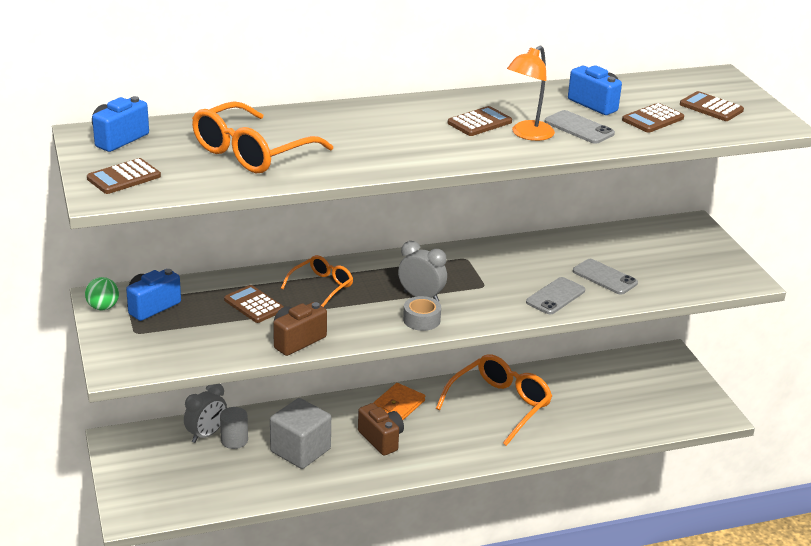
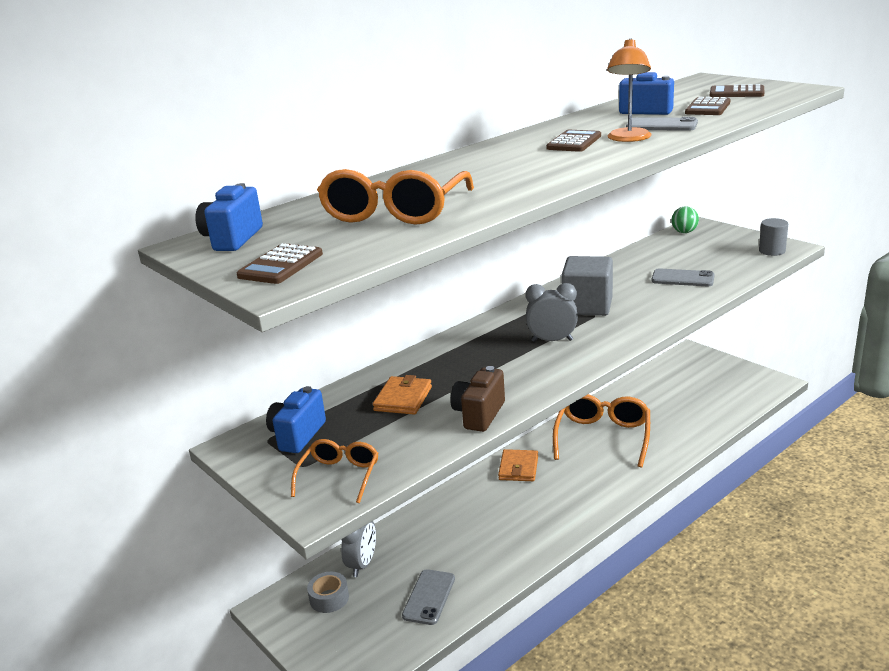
camera: 20 degrees left, 5 degrees down
green ball [85,277,119,310] -> green ball moved to [671,207,699,233]
grey cylinder [220,407,248,449] -> grey cylinder moved to [759,218,788,256]
brown calculator [224,285,284,323] -> orange wallet [373,375,432,415]
grey cube [270,398,331,469] -> grey cube moved to [561,256,613,316]
orange glasses [281,255,353,307] -> orange glasses moved to [291,439,379,503]
brown camera [358,403,404,456] -> none
grey tape [403,296,441,331] -> grey tape moved to [307,572,349,613]
grey phone [526,277,585,314] -> grey phone moved to [402,569,455,625]

